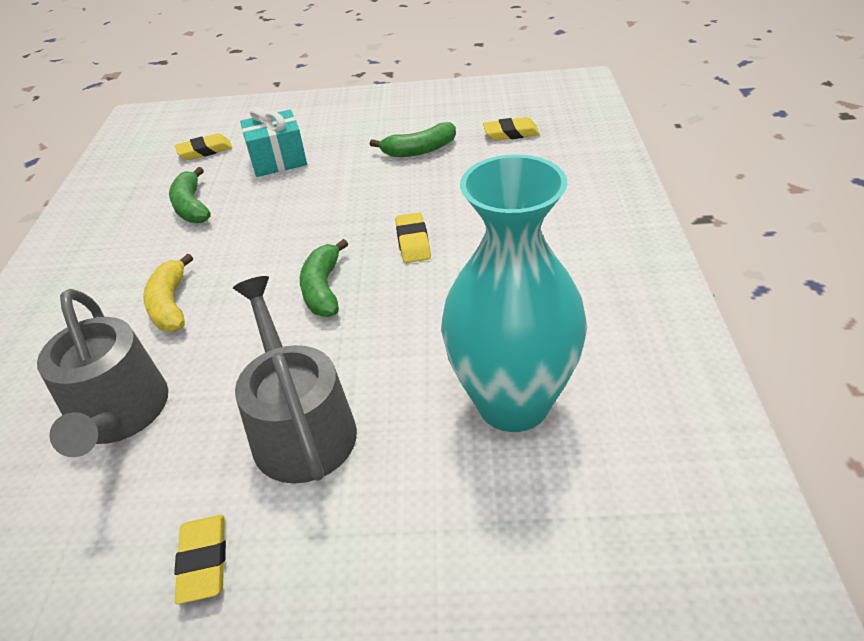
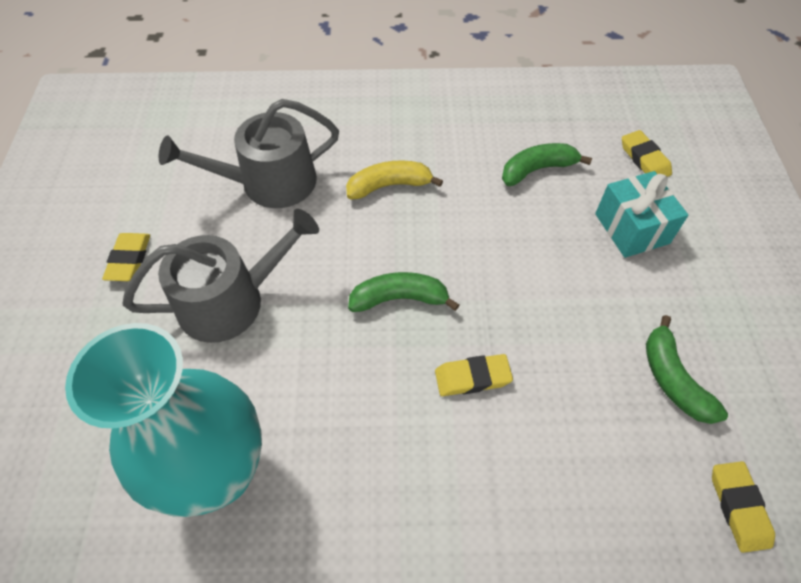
camera: 85 degrees right, 15 degrees up
yellow eraser [174,515,226,604] -> yellow eraser turned 75 degrees counterclockwise [102,233,150,281]

